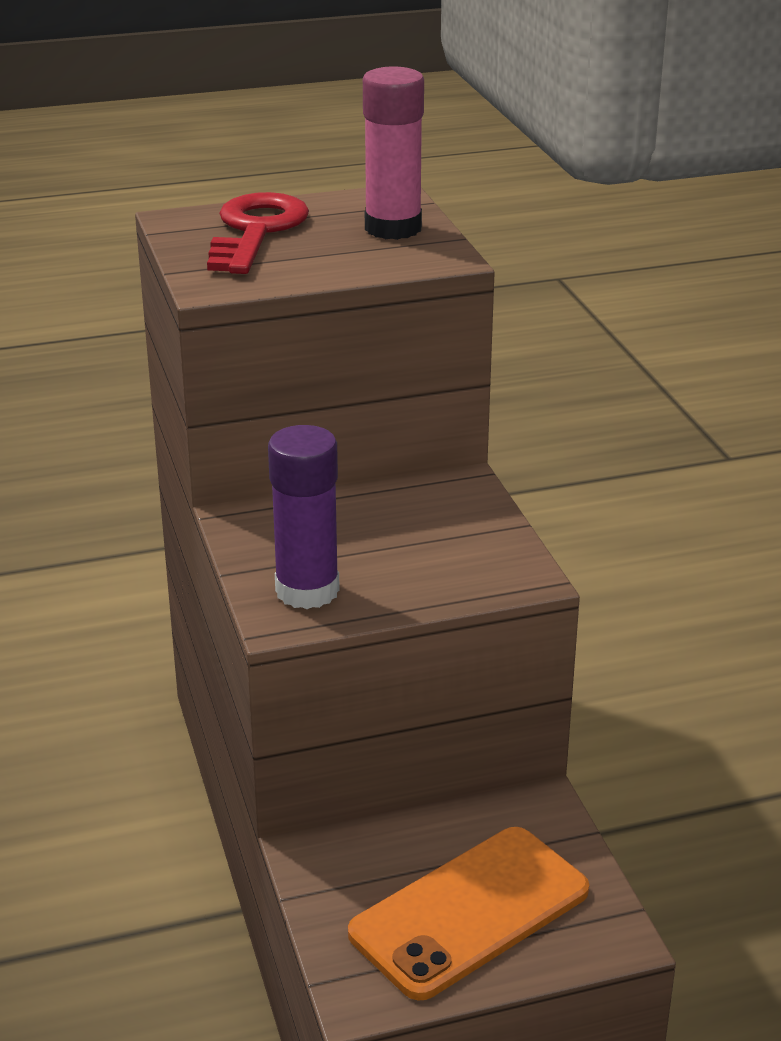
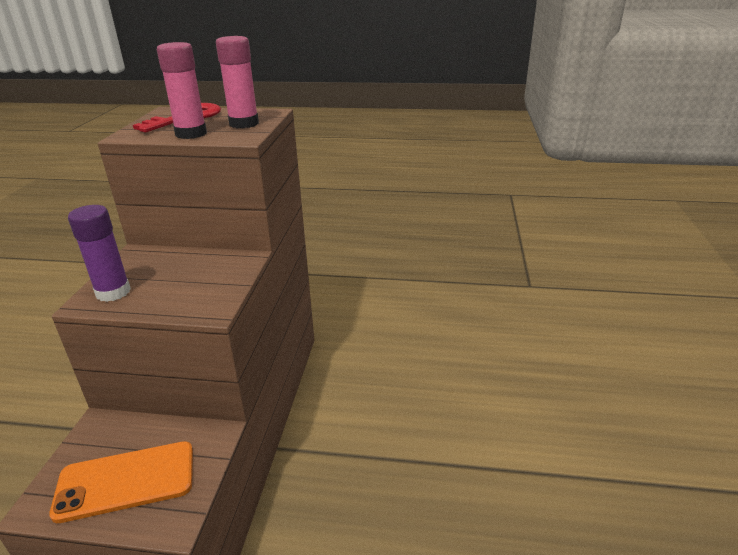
camera: 25 degrees right, 0 degrees up
none -> pink glue stick [157,42,207,139]

